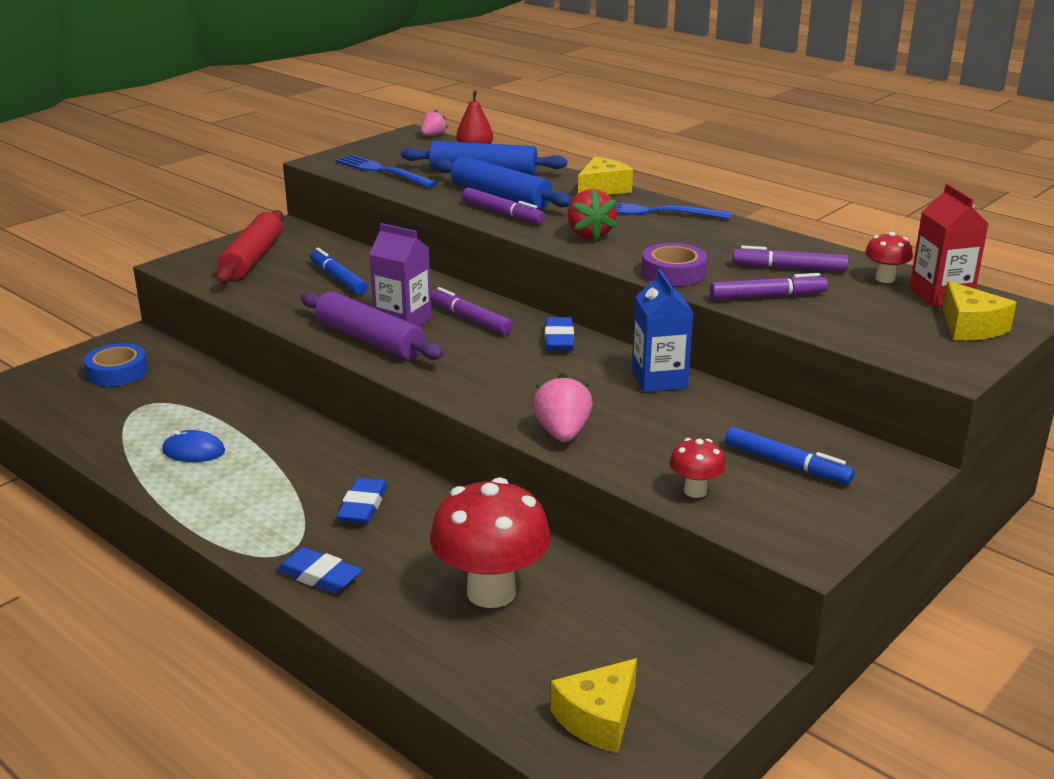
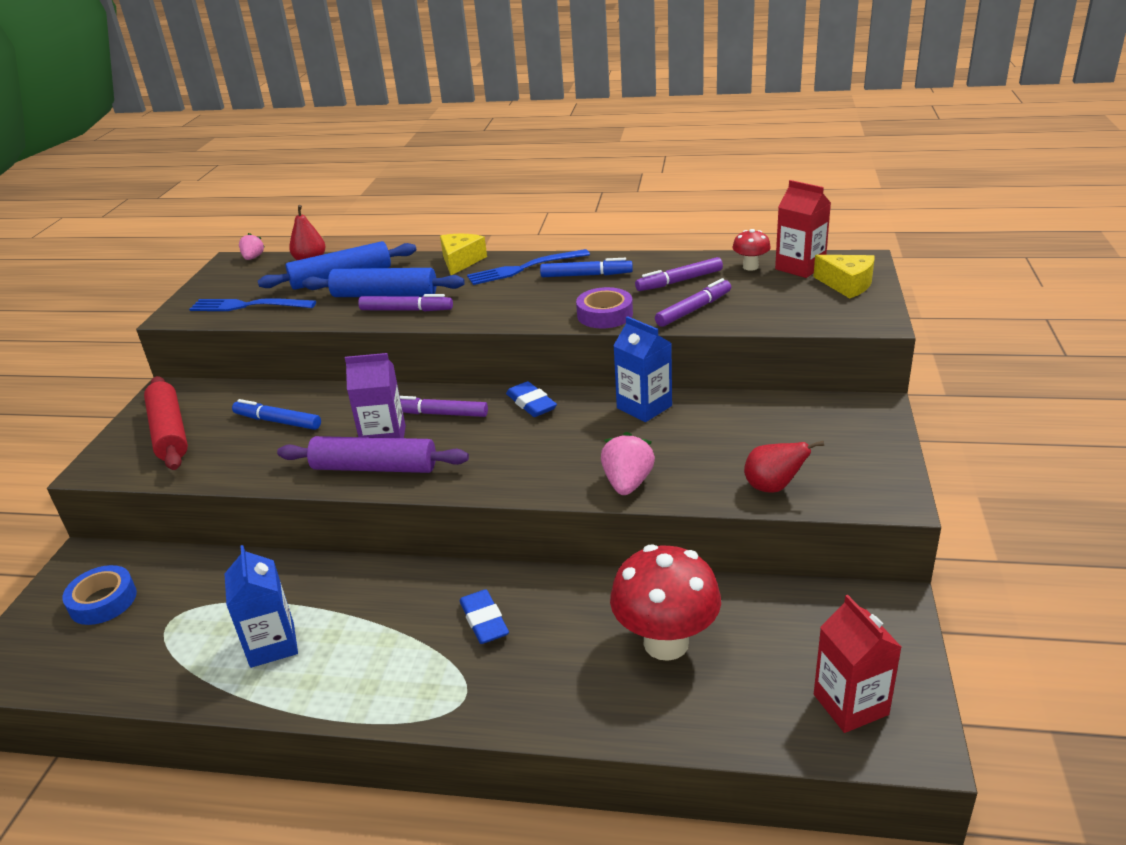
camera: 30 degrees left, 5 degrees up
blue mouse [162,430,225,462] -> blue carton [224,545,298,668]
blue eraser [276,547,362,594] -> none
pink strawberry [532,373,593,442] -> pink strawberry turned 45 degrees clockwise [601,432,655,495]
yellow cheese [551,658,637,753] -> red carton [814,595,901,733]
red strawberry [568,189,617,241] -> none
red mushroom [670,438,726,498] -> red pear [744,441,824,493]
blue marker [725,427,855,484] -> blue marker moved to [540,258,633,277]

